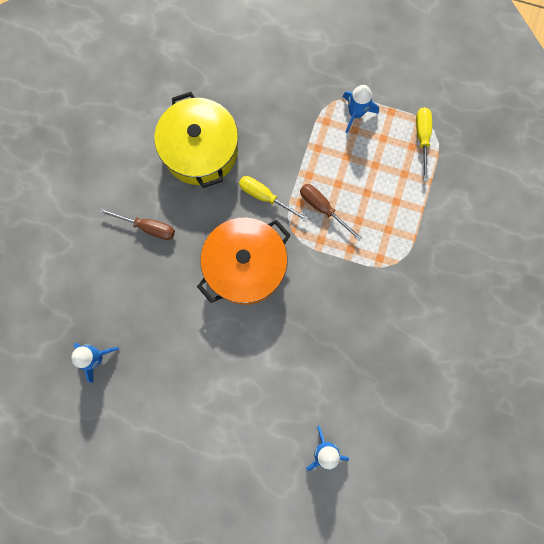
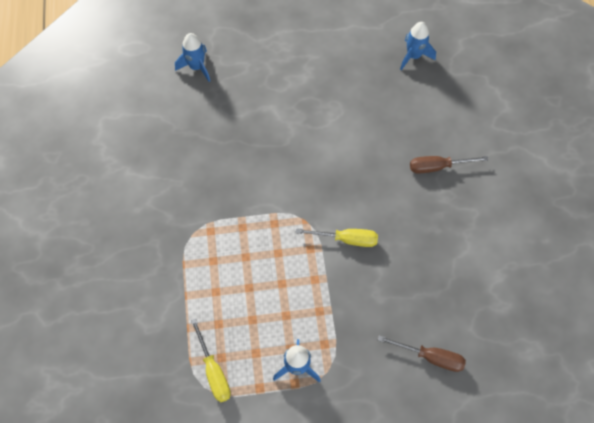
camera: 155 degrees right, 15 degrees down
yellow pot [154,92,238,188] -> none
orange pot [197,218,291,305] -> none
brown screwdriver [300,184,362,241] -> brown screwdriver moved to [378,335,466,372]

